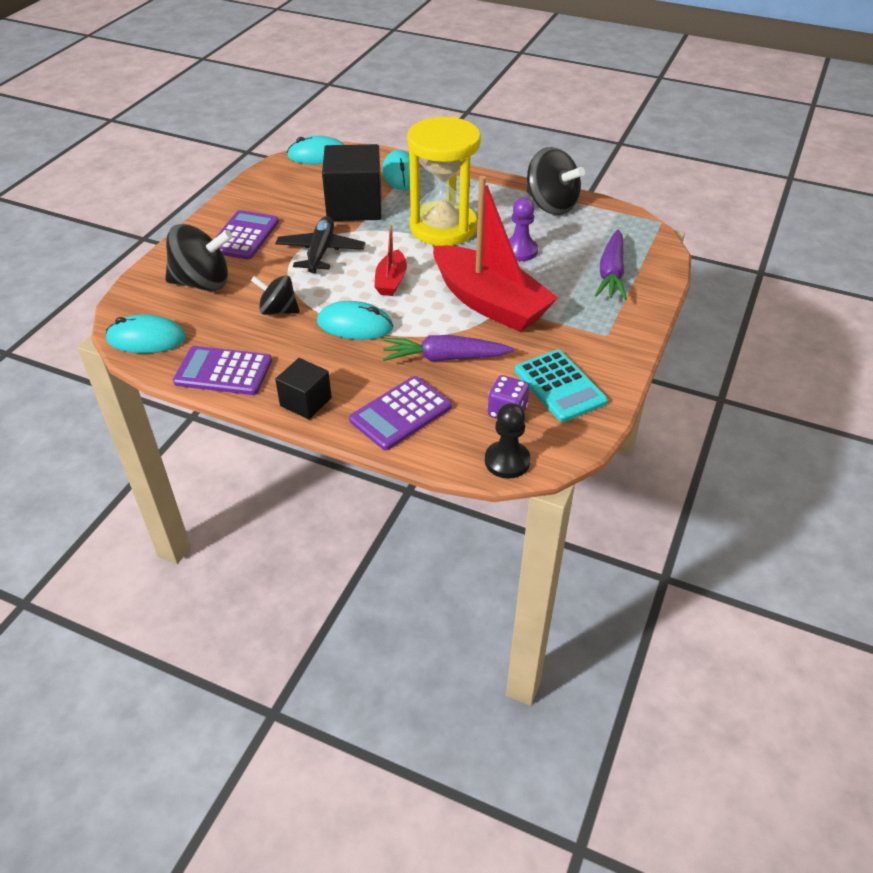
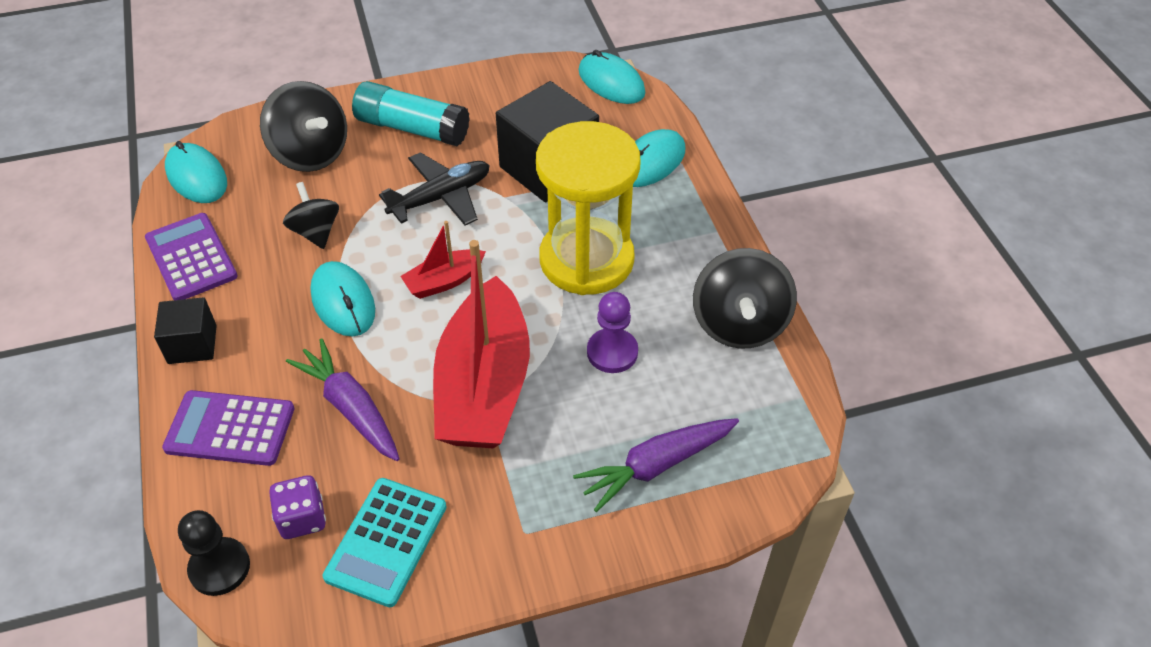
camera: 50 degrees right, 5 degrees up
purple calculator [214,210,279,260] -> turquoise glue stick [352,81,470,146]

